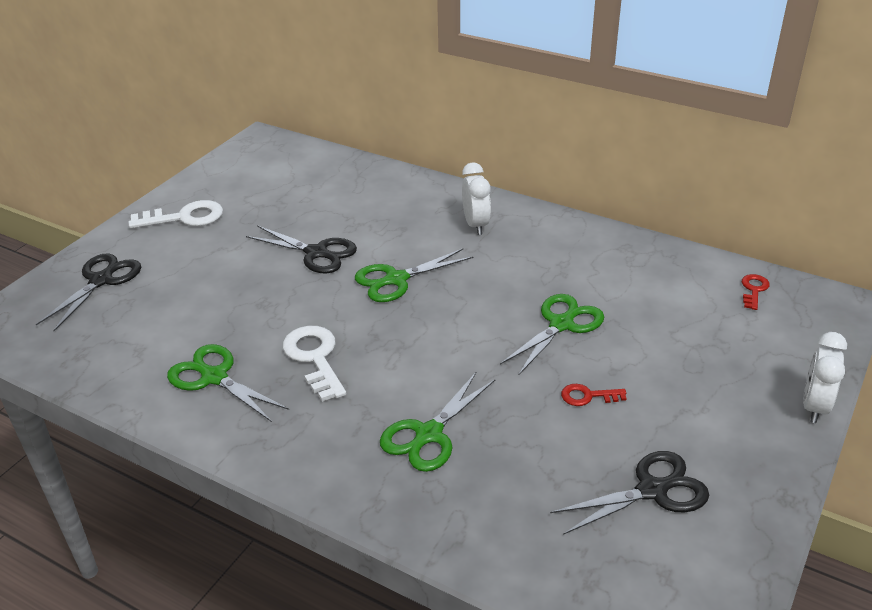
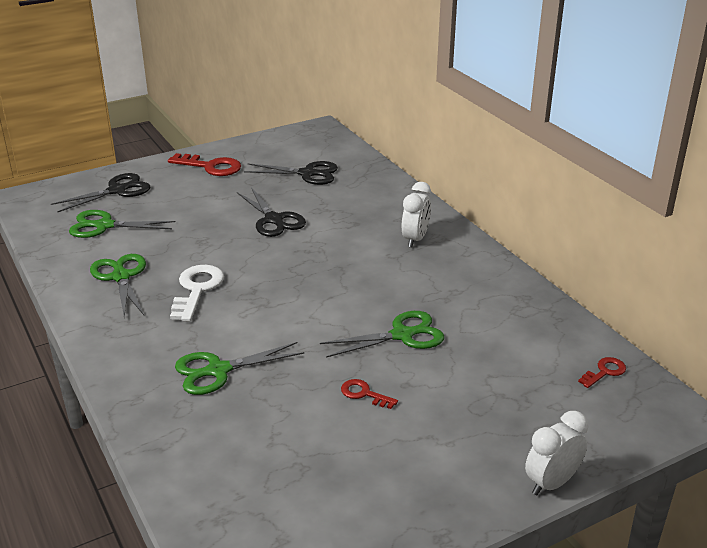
camera: 30 degrees right, 5 degrees down
white key [128,200,223,228] -> red key [168,153,241,176]
green scissors [355,249,473,302] -> green scissors moved to [69,210,176,238]
black scissors [550,451,709,535] -> black scissors moved to [244,161,338,185]

